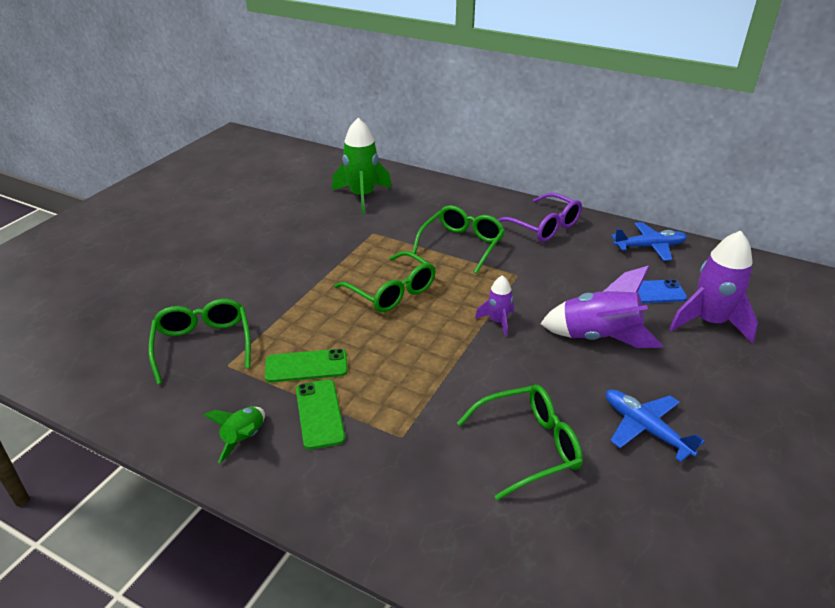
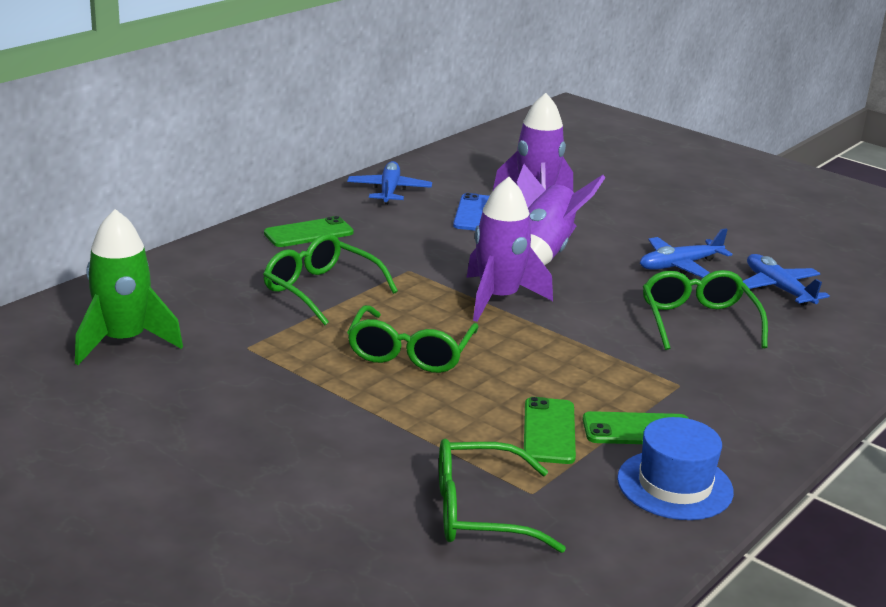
camera: 80 degrees left, 10 degrees down
green rocket [204,407,265,463] -> blue hat [617,417,734,520]
green glasses [334,251,436,312] -> green glasses turned 135 degrees clockwise [347,305,478,373]
purple rocket [475,275,514,337] -> purple rocket [467,177,553,322], size x1.88
purple glasses [497,193,582,242] -> green phone [264,216,354,247]
none -> blue plane [743,254,830,306]

